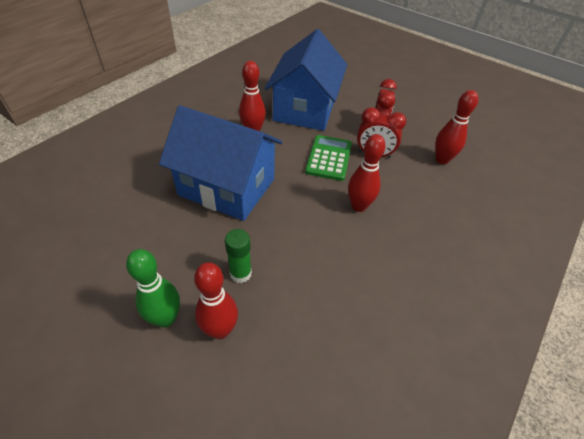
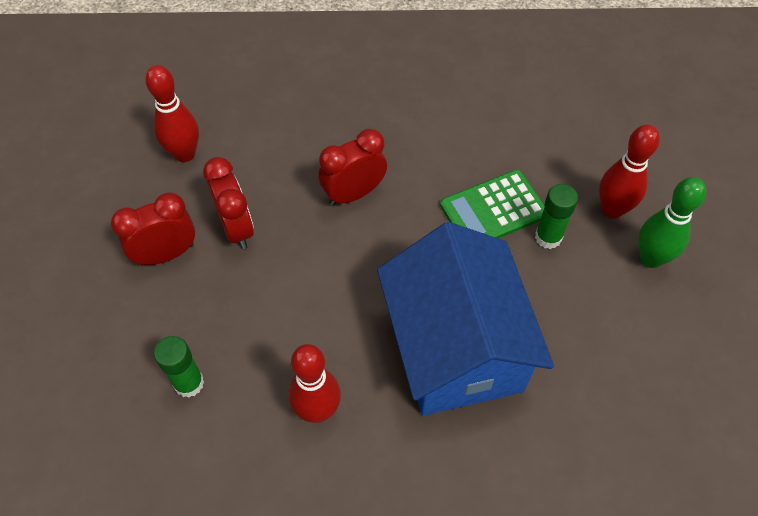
camera: 125 degrees left, 10 degrees up
blue house [265,29,347,131] -> green glue stick [154,336,204,398]
green calculator [305,135,352,181] -> green calculator moved to [440,170,545,239]
red bowling pin [348,134,386,212] -> red clock [318,129,387,206]

